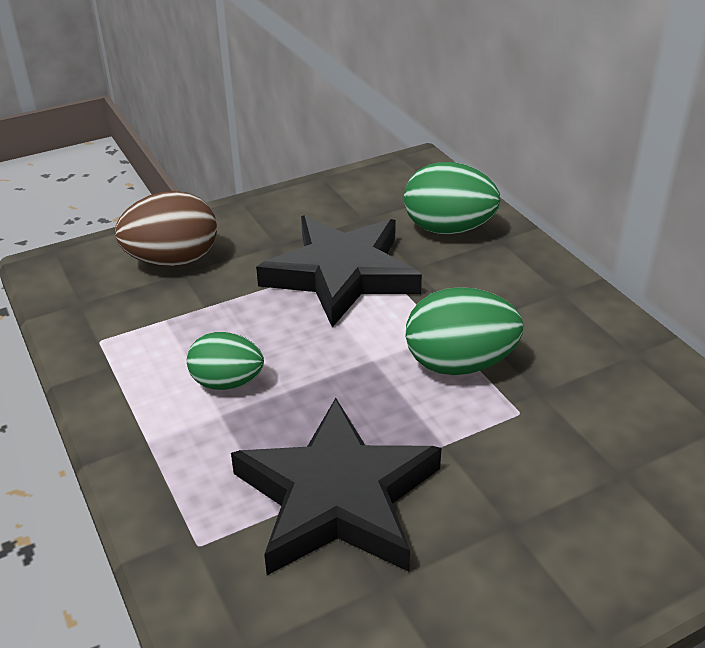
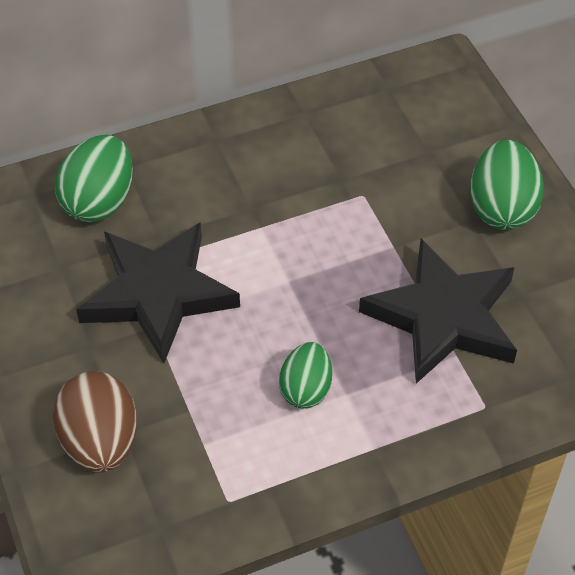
camera: 85 degrees left, 15 degrees up
green egg [406,287,523,375] -> green egg moved to [470,140,544,230]

